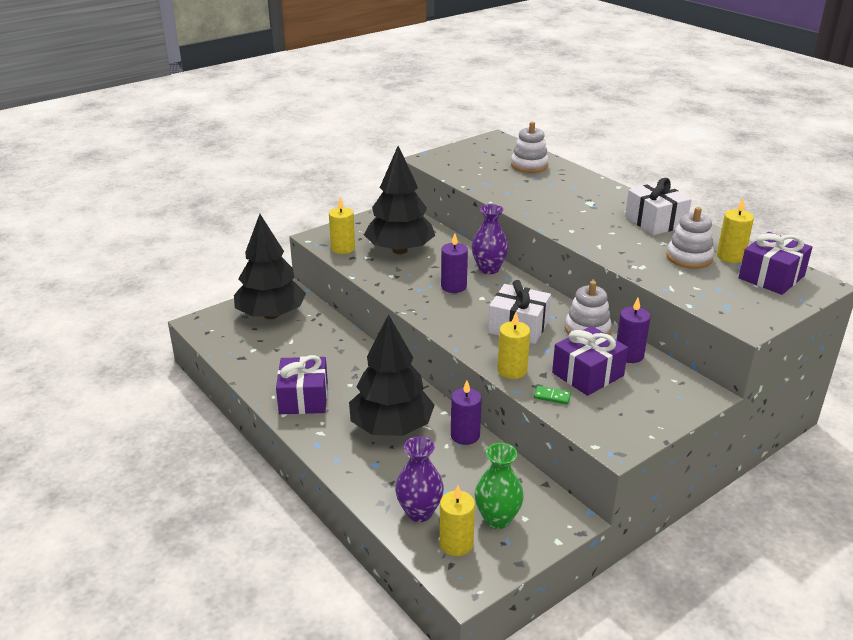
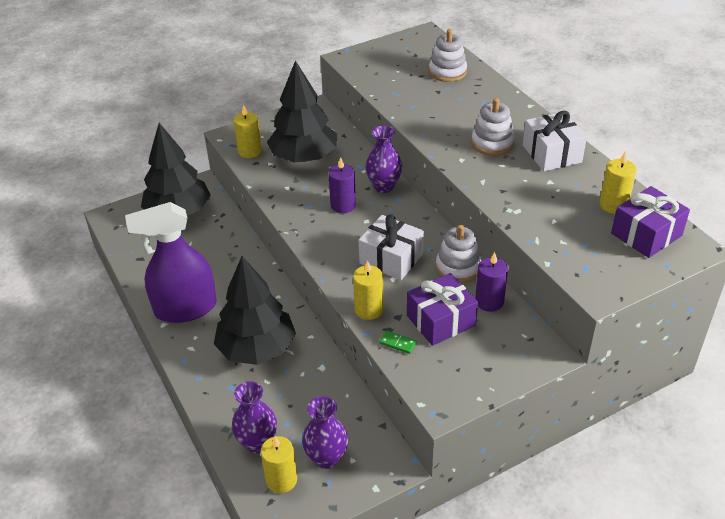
camera: 10 degrees right, 10 degrees up
purple gift [276,355,328,414] -> purple spray bottle [125,202,216,323]
purple candle [451,381,482,445] -> none
green vase [475,443,524,529] -> purple vase [302,396,348,469]
white stacking toy [666,207,714,269] -> white stacking toy moved to [471,98,515,156]

